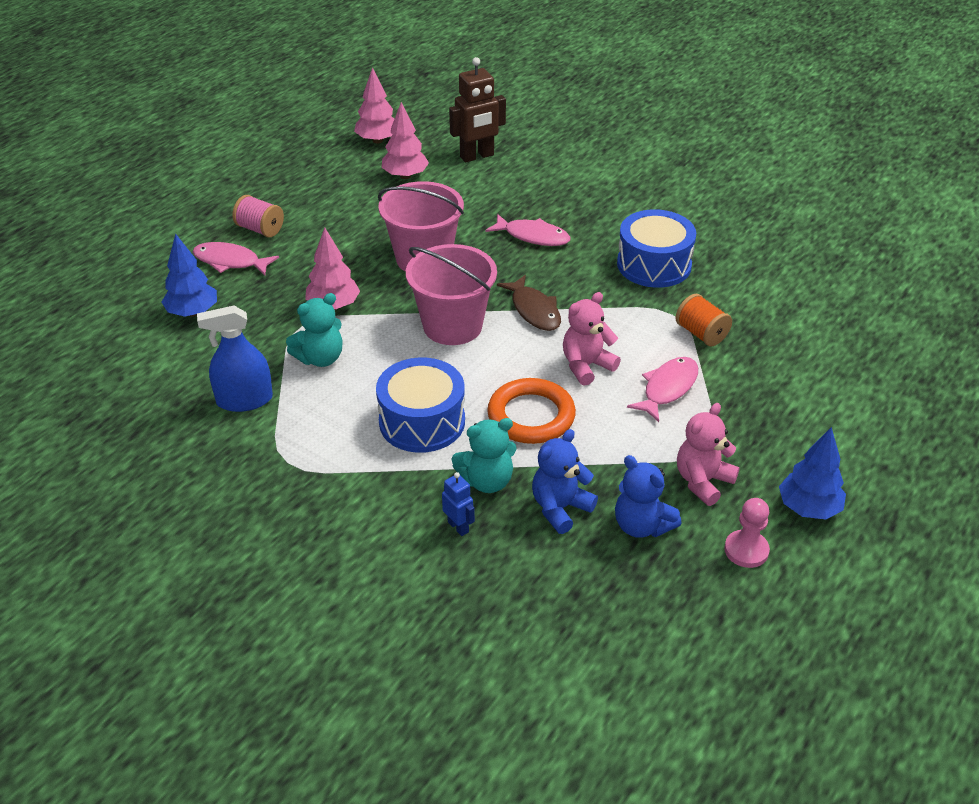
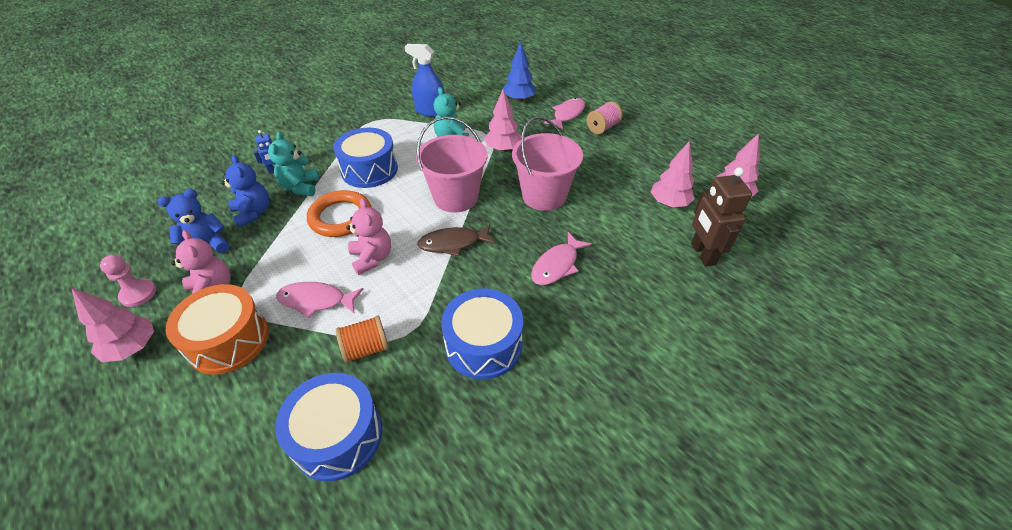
camera: 105 degrees right, 5 degrees up
blue spray bottle [197,305,273,412] -> blue spray bottle turned 75 degrees counterclockwise [405,44,445,117]
pink fish [627,357,698,422] -> pink fish turned 135 degrees clockwise [276,282,363,318]
blue tree [779,427,846,519] -> pink tree [72,288,154,362]
none -> orange drum [166,284,269,375]
none -> blue drum [275,373,382,482]

